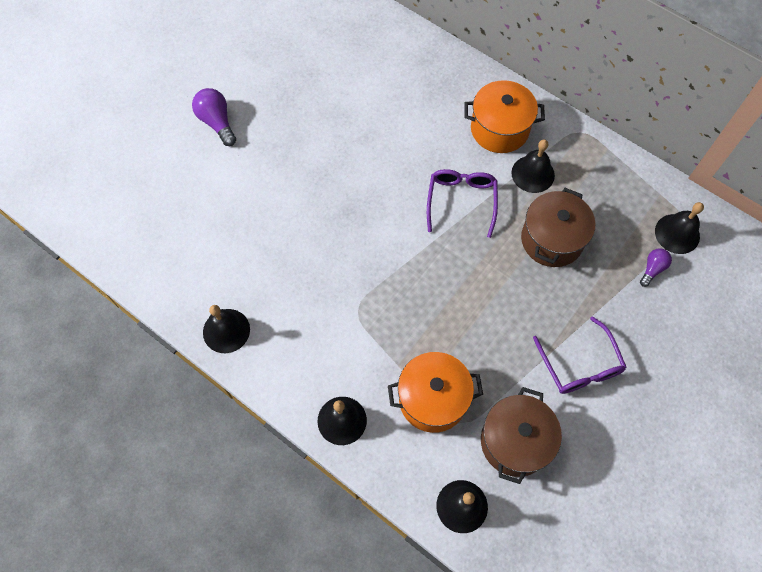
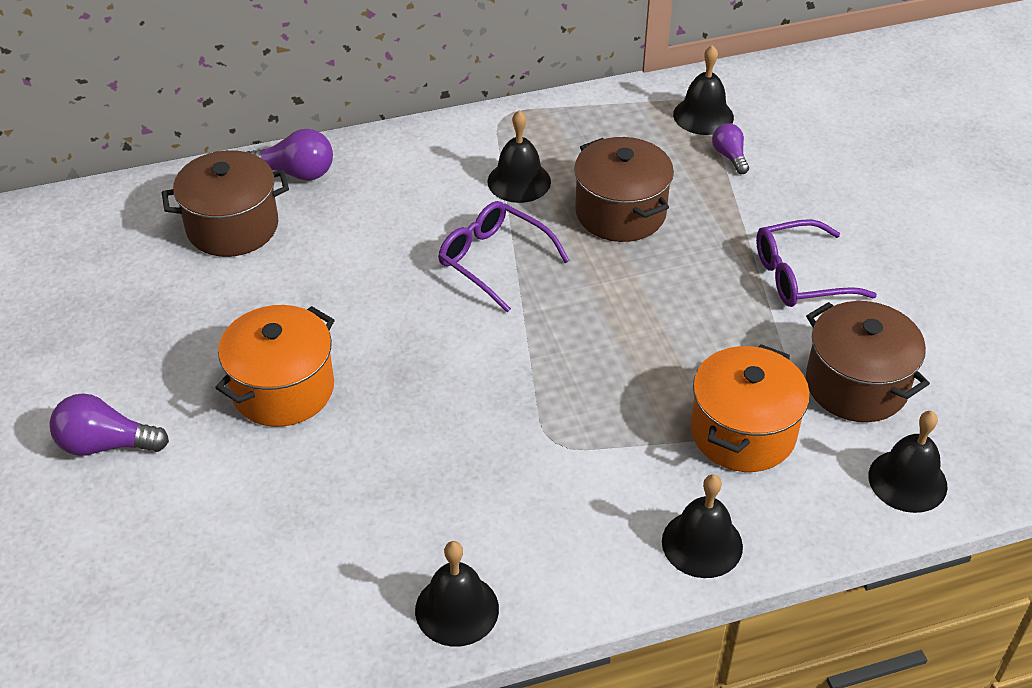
camera: 55 degrees left, 20 degrees down
orange pot [464,80,545,153] -> orange pot moved to [215,305,335,427]
purple glasses [533,316,626,394] -> purple glasses turned 150 degrees clockwise [756,219,877,307]
none -> brown pot [162,150,289,257]
none -> purple light bulb [247,129,333,181]

